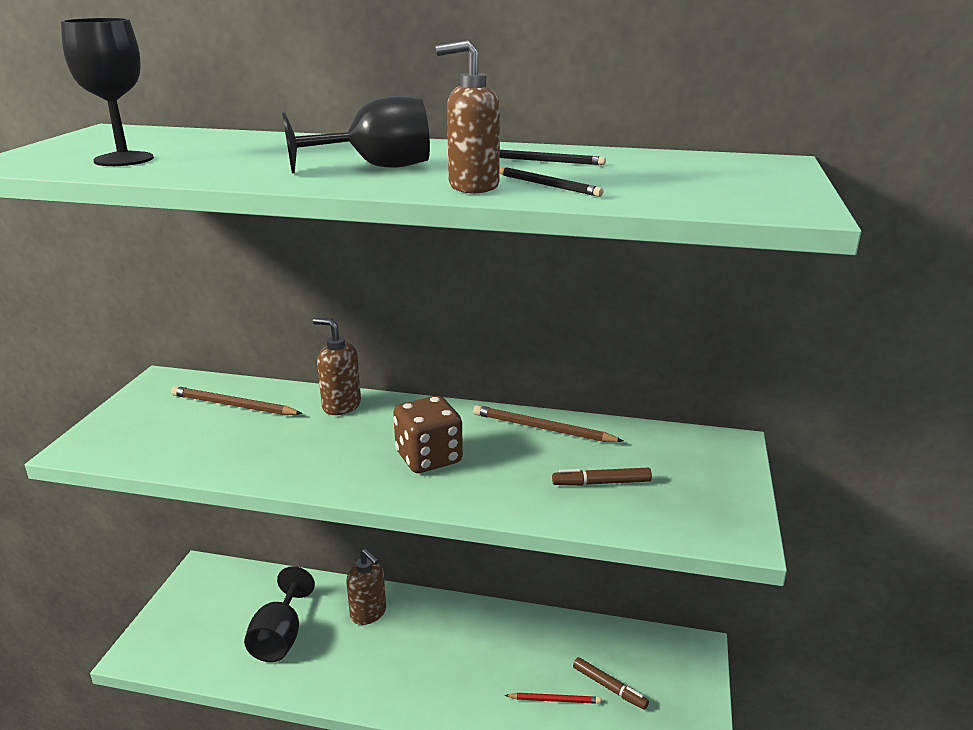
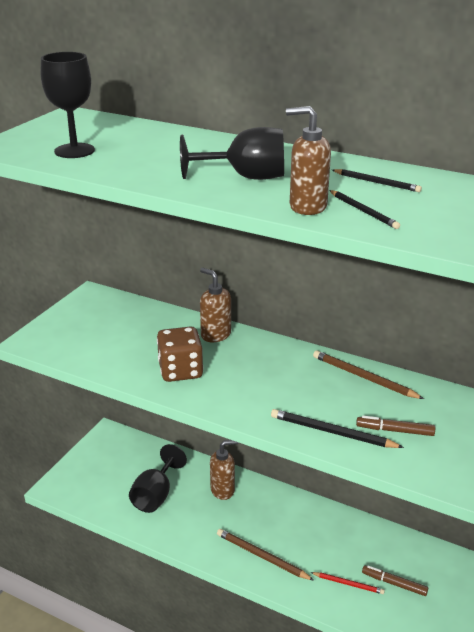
camera: 15 degrees right, 5 degrees up
brown pencil [171,386,302,415] -> brown pencil moved to [217,529,314,581]
brown soap dispenser [346,549,386,625] -> brown soap dispenser turned 75 degrees counterclockwise [210,440,239,500]
brown dice [393,396,463,473] -> brown dice moved to [157,326,203,382]
brown marker [573,657,649,710] -> brown marker turned 150 degrees clockwise [362,565,428,596]
none -> black pencil [271,409,404,448]

